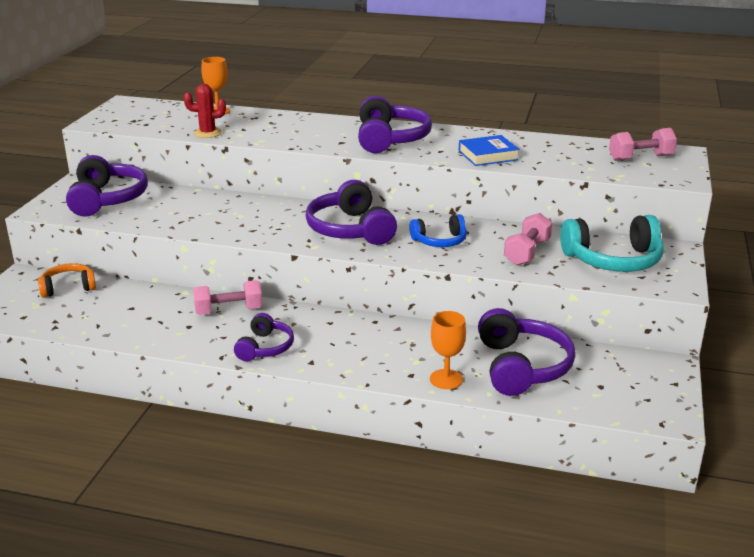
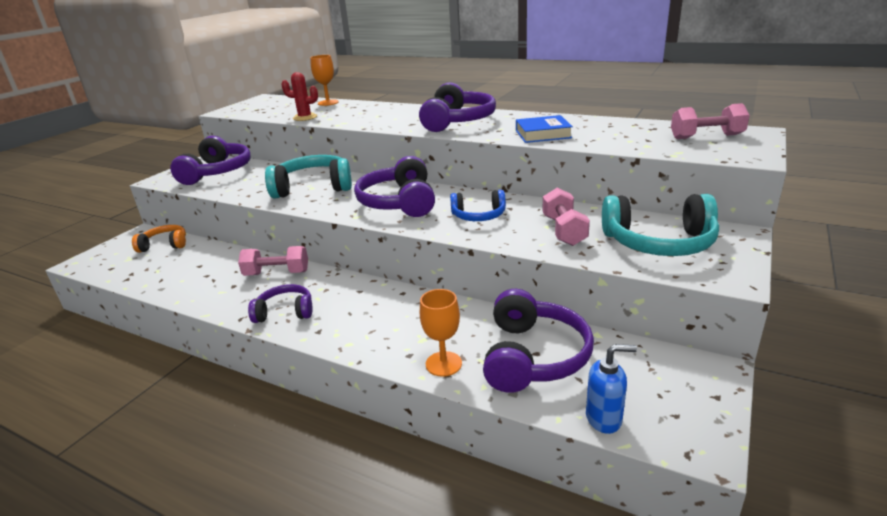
camera: 15 degrees right, 0 degrees up
purple headphones [234,313,294,361] -> purple headphones turned 120 degrees counterclockwise [248,284,312,323]
pink dumbbell [504,213,552,266] -> pink dumbbell turned 45 degrees counterclockwise [542,188,590,246]
none -> turquoise headphones [265,155,352,198]
none -> blue soap dispenser [586,344,637,434]

